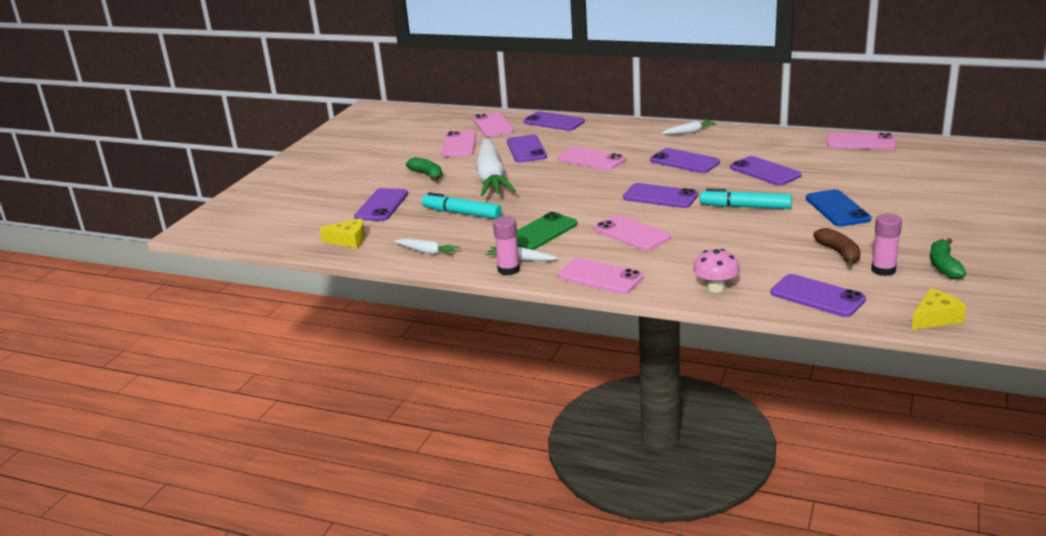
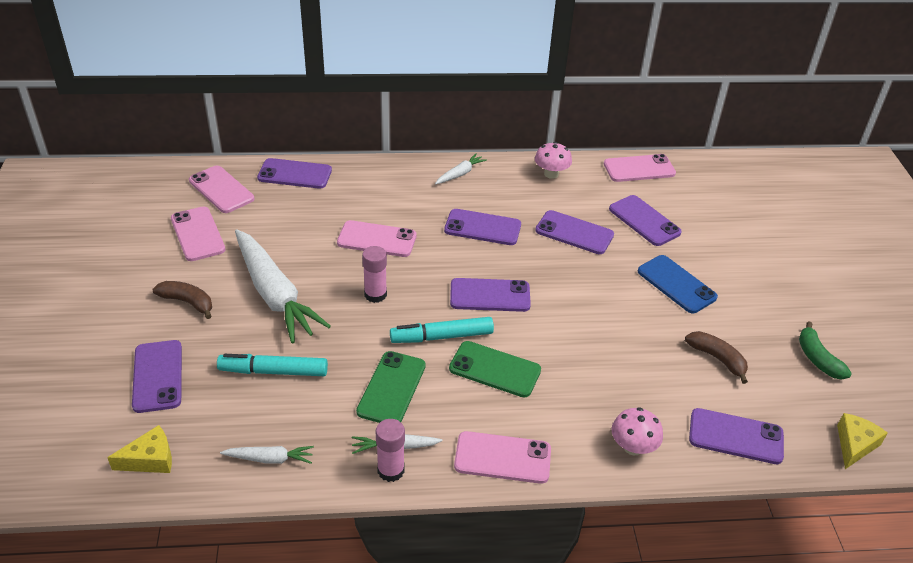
camera: 30 degrees left, 15 degrees up
green banana [406,157,442,182] -> brown banana [153,281,212,319]
purple phone [507,135,547,163] -> purple phone moved to [609,195,682,246]
pink phone [594,215,670,251] -> green phone [449,341,541,397]
turquoise marker [700,188,792,209] -> turquoise marker moved to [390,317,494,343]
pink glue stick [871,214,902,276] -> pink glue stick moved to [362,246,387,303]
none -> pink mushroom [535,142,572,179]

